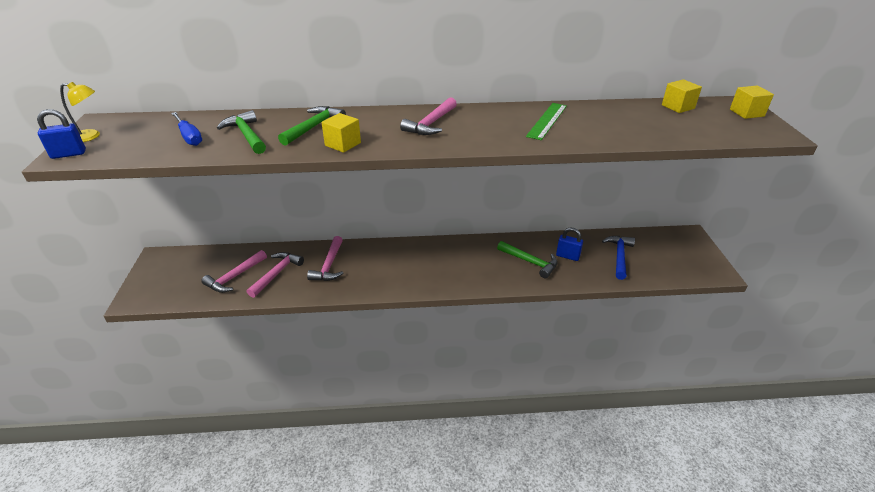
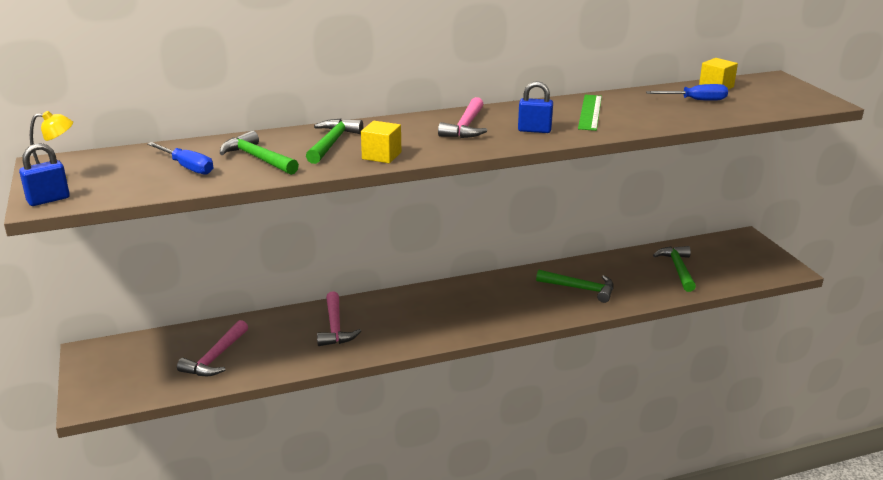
camera: 15 degrees left, 10 degrees down
pink hammer [247,252,304,298] -> none
blue padlock [556,227,583,261] -> blue padlock moved to [518,81,553,133]
blue hammer [602,236,635,280] -> green hammer [653,246,696,292]
yellow cube [730,85,774,119] -> none
none -> blue screwdriver [646,84,728,101]

